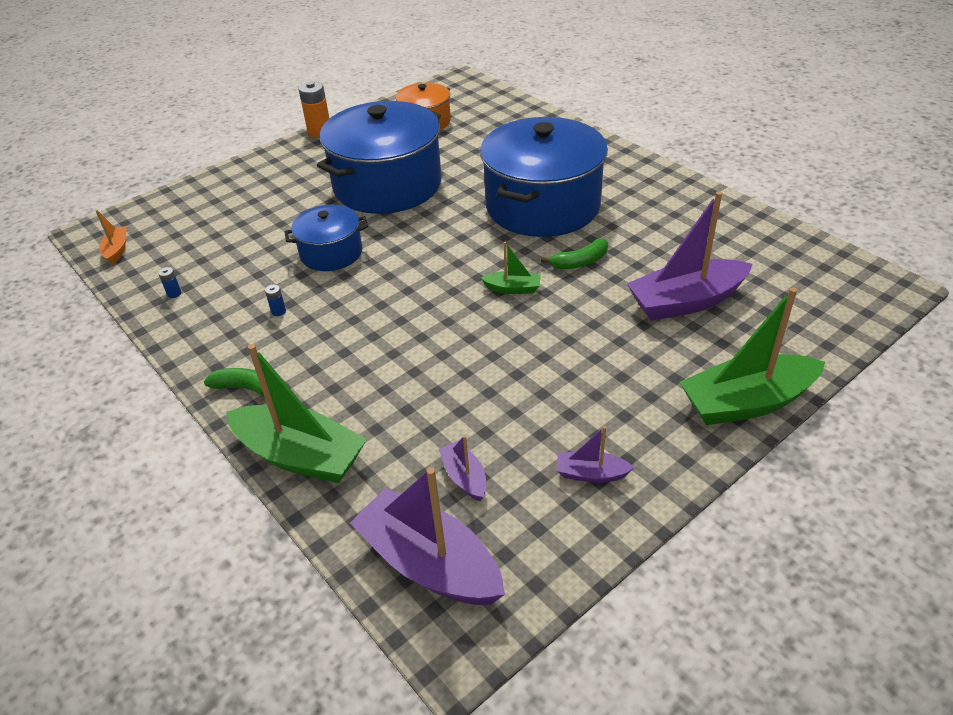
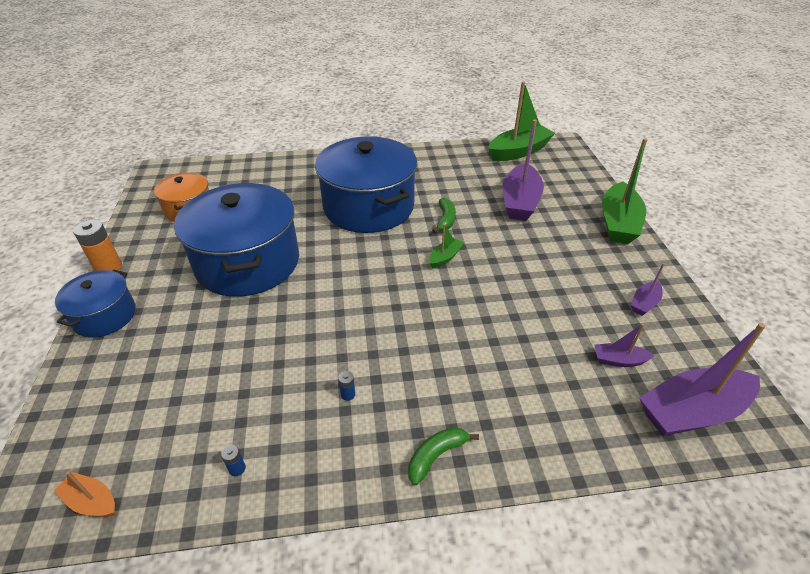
camera: 60 degrees left, 0 degrees up
green boat [226,344,367,483] -> green boat moved to [488,81,555,161]
blue pot [285,205,368,271] -> blue pot moved to [55,270,136,338]

